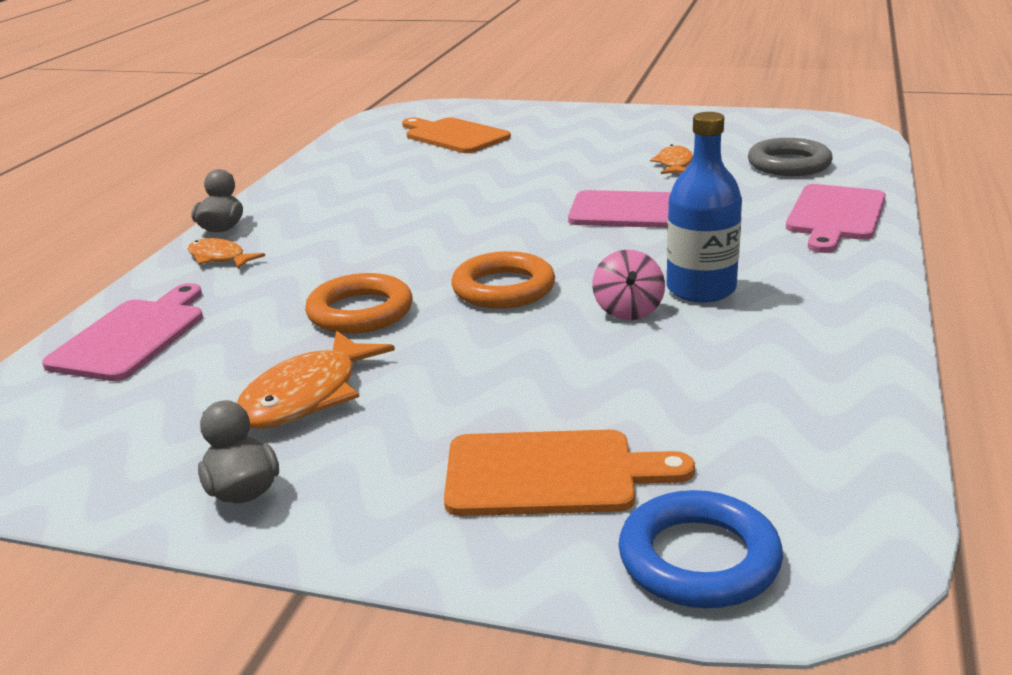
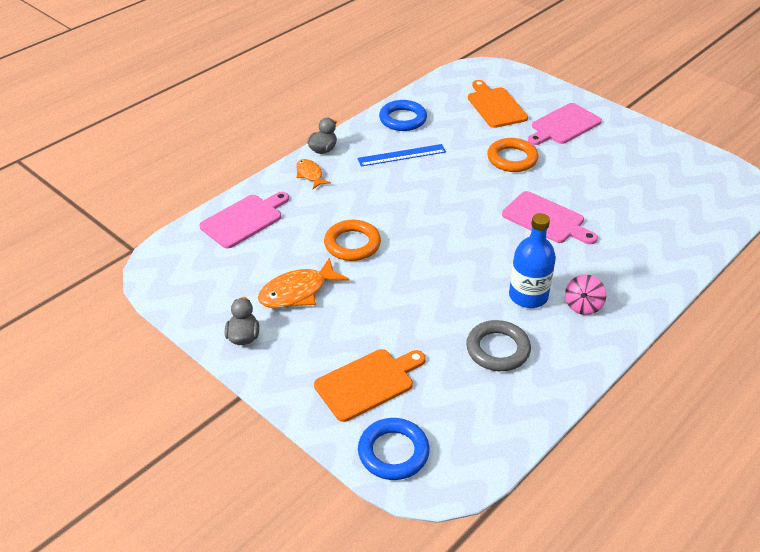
camera: 25 degrees right, 15 degrees up
orange cutting board [444,430,695,516] -> orange cutting board turned 60 degrees counterclockwise [314,349,426,422]
orange ring [451,251,555,309] -> orange ring moved to [487,138,538,172]
pink spinning top [592,250,665,320] -> pink spinning top moved to [565,274,606,315]
orange fish [650,144,693,174] -> none
grey ring [748,138,833,176] -> grey ring moved to [466,320,531,371]
pink cutting board [786,184,886,253] -> pink cutting board moved to [528,103,602,145]
none -> blue ruler [357,144,446,166]
none -> blue ring [379,100,427,131]

